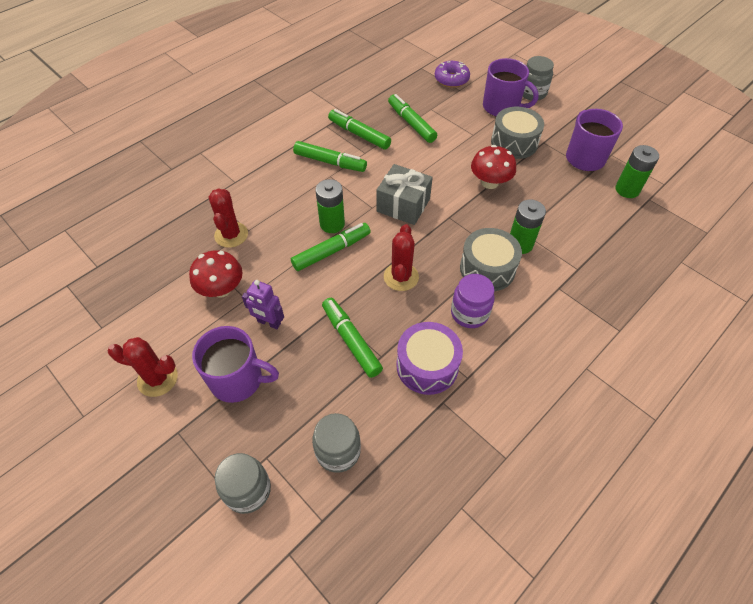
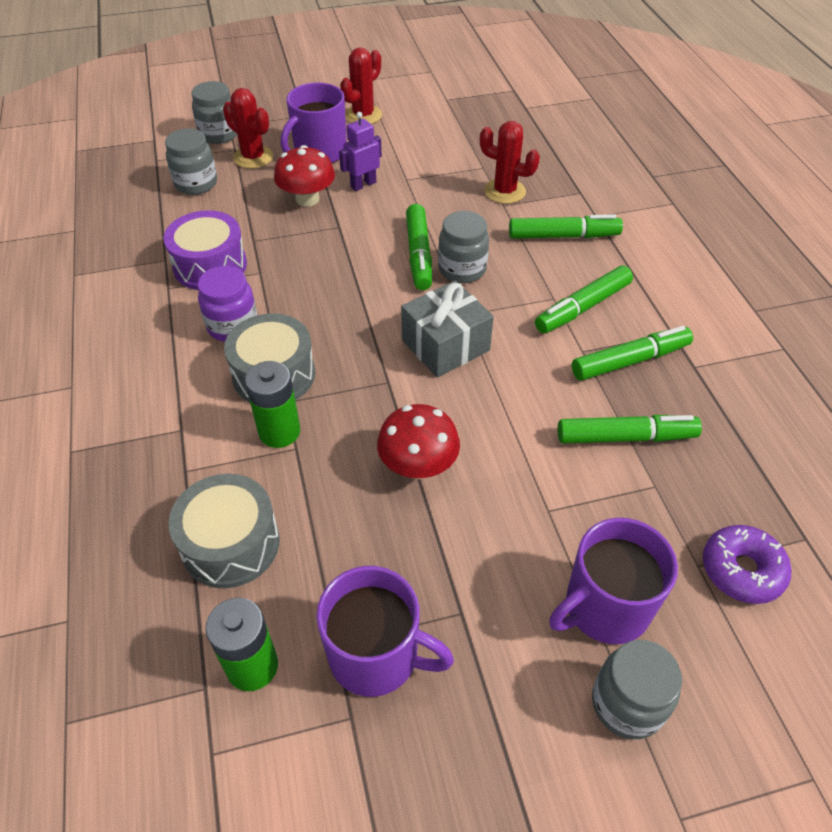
camera: 120 degrees right, 5 degrees down
red mushroom [189,250,243,298] -> red mushroom moved to [274,145,335,207]
green battery [316,179,345,233] -> grey jar [438,211,489,283]
green marker [322,298,383,378] -> green marker moved to [509,215,623,239]
red cactus [384,224,419,291] -> red cactus moved to [223,88,273,169]
grey drum [491,107,544,159] -> grey drum moved to [168,474,279,588]

